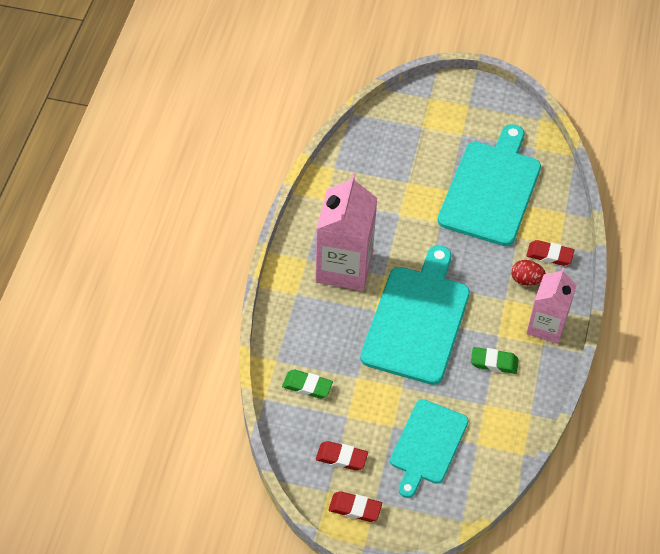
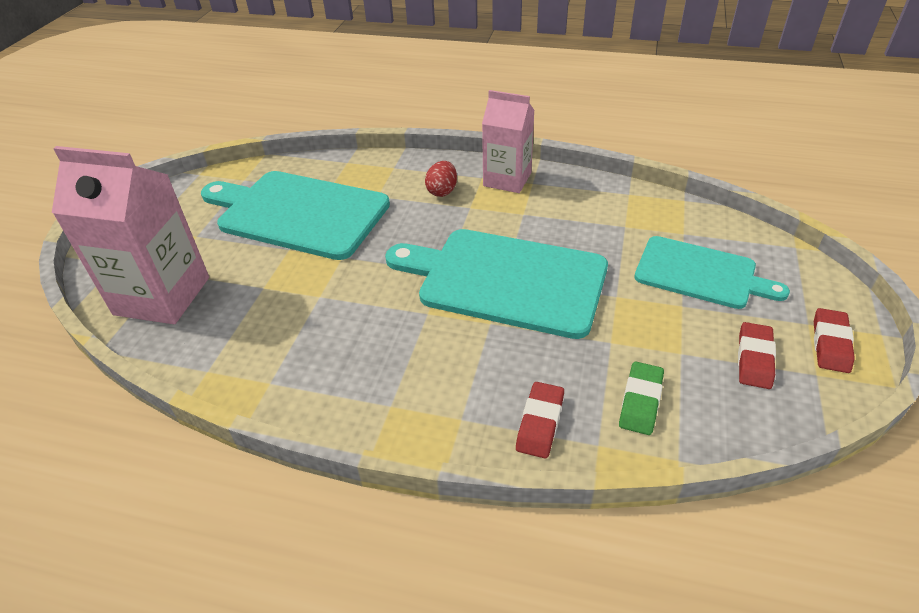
camera: 85 degrees left, 10 degrees down
pink carton [315,174,377,291] -> pink carton moved to [52,146,209,324]
green eraser [471,347,519,374] -> none
red eraser [526,240,574,266] -> red eraser moved to [516,382,564,458]

